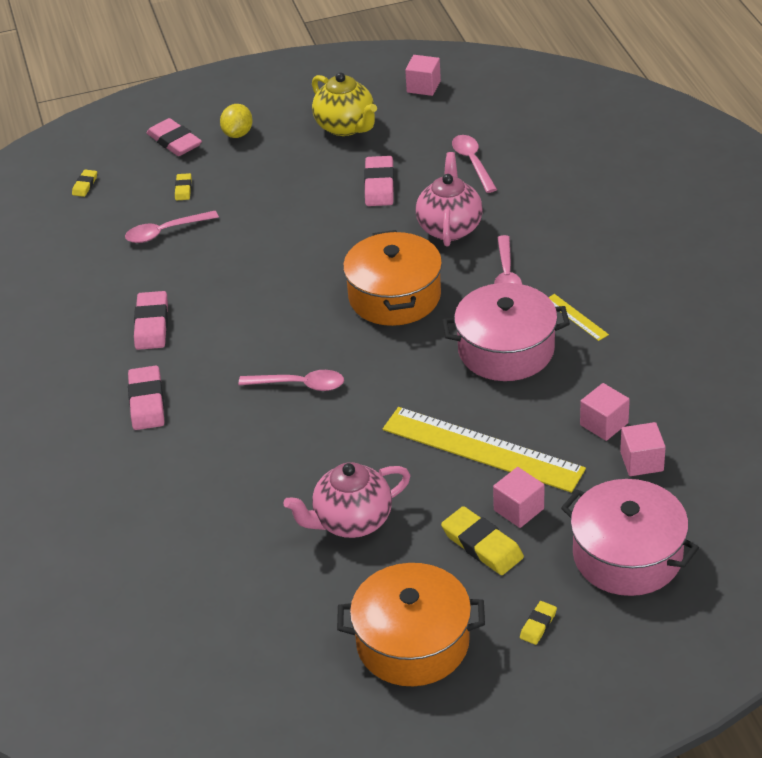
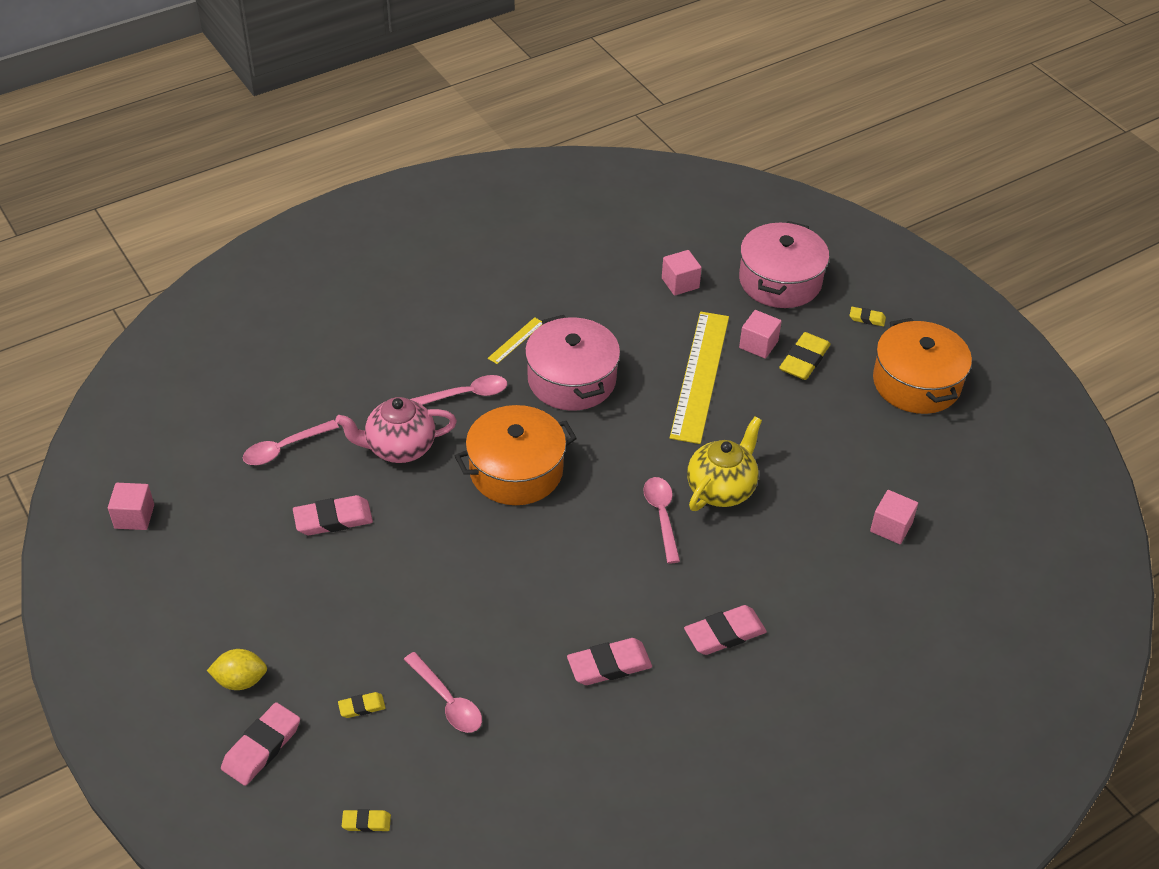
camera: 110 degrees left, 5 degrees up
pink teapot [284,462,411,538] -> none
yellow teapot [312,72,377,136] -> yellow teapot moved to [687,417,762,511]
pink cube [580,383,630,441] -> pink cube moved to [870,490,918,544]

